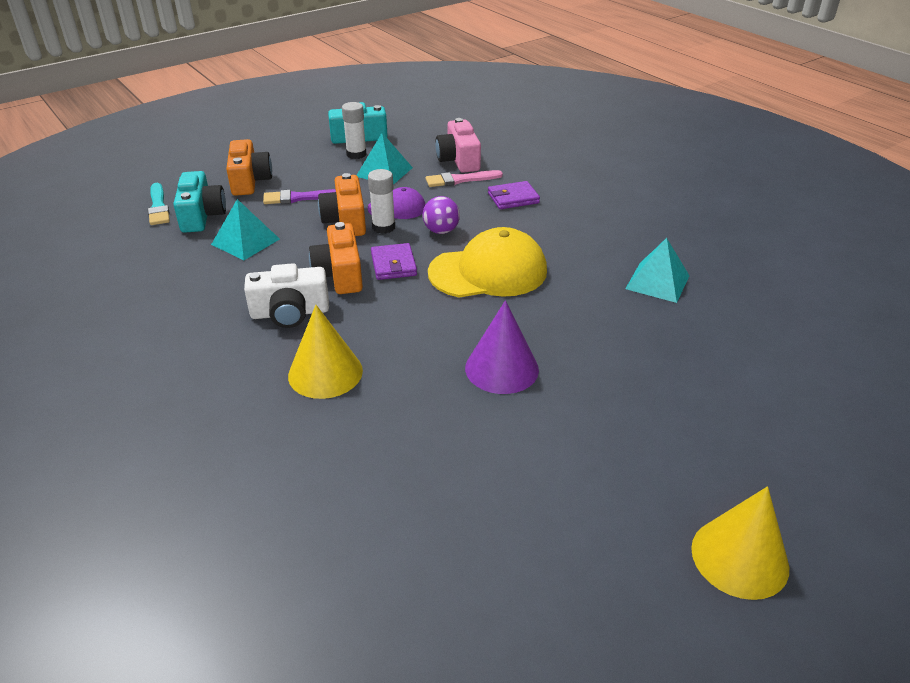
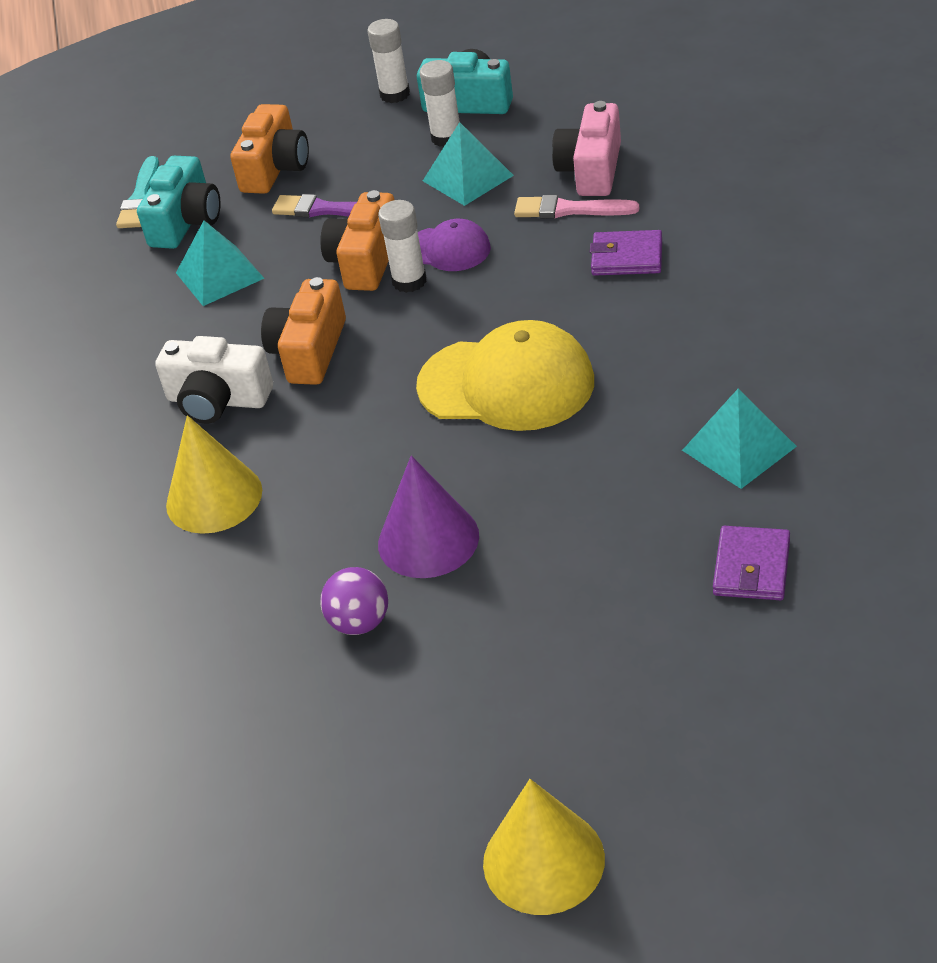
camera: 30 degrees right, 5 degrees up
purple wallet [371,243,417,280] -> purple wallet moved to [713,526,790,600]
purple ball [423,196,460,234] -> purple ball moved to [320,567,388,635]
none -> white glue stick [367,19,410,103]

